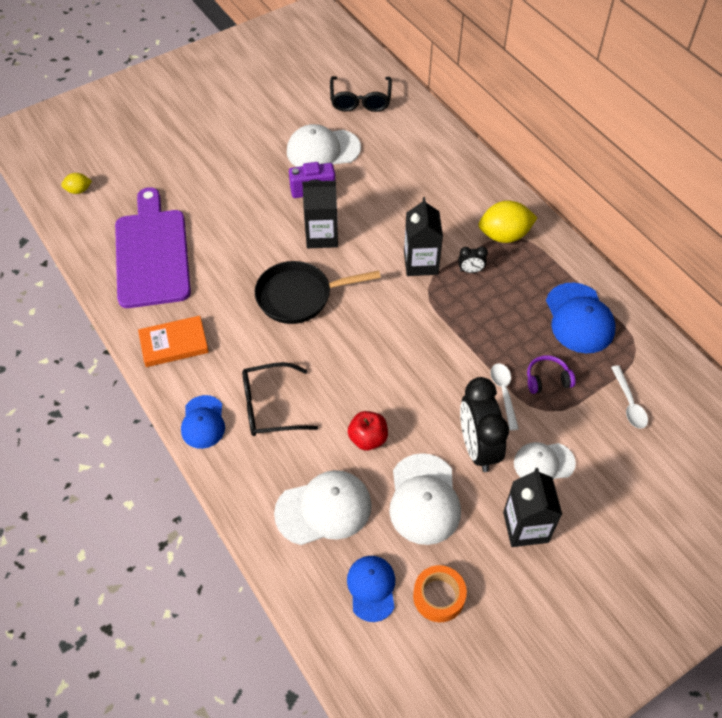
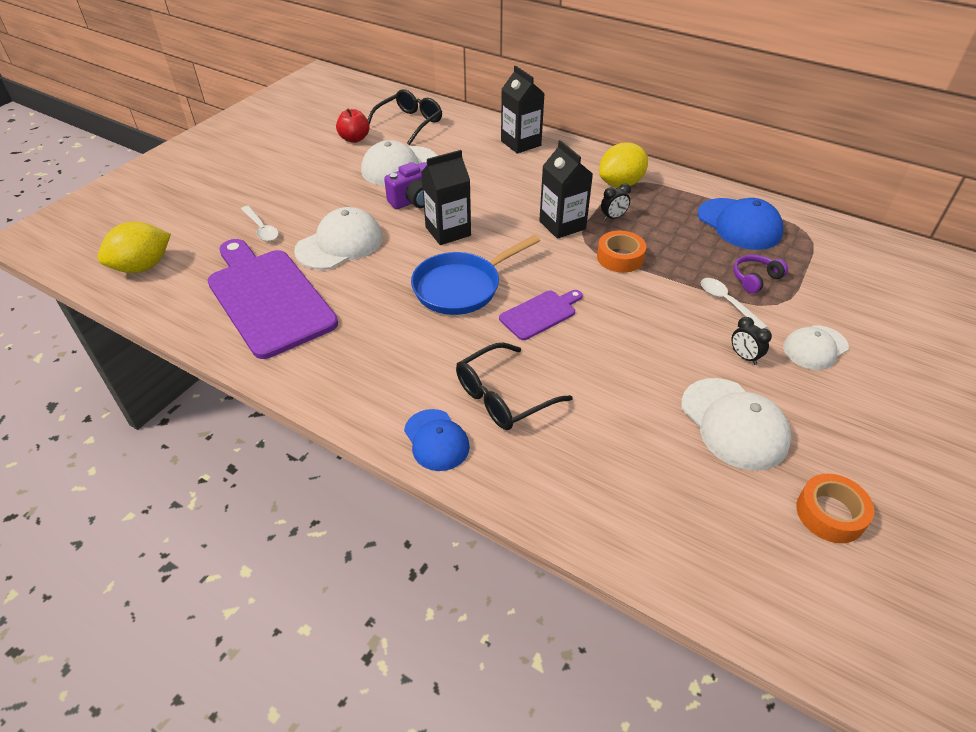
camera: 25 degrees left, 10 degrees down
yellow lemon [61,173,92,194] -> yellow lemon [98,222,171,273], size x1.91
orange book [138,316,209,367] -> none
black pan [255,261,381,324] -> blue pan [411,235,540,315]
white cap [274,470,372,545] -> white cap moved to [294,207,383,270]
black glasses [330,76,392,112] -> black glasses turned 120 degrees counterclockwise [368,89,442,145]
blue cap [347,556,395,622] -> none
red apple [348,411,388,451] -> red apple moved to [336,108,370,143]
black clock [460,377,509,472] -> black clock [731,317,772,365], size x0.44
black carton [503,468,562,547] -> black carton moved to [501,66,545,154]
white spoon [611,365,648,429] -> white spoon moved to [241,206,279,241]
none -> purple cutting board [499,290,583,340]
none -> orange tape [597,231,646,273]

